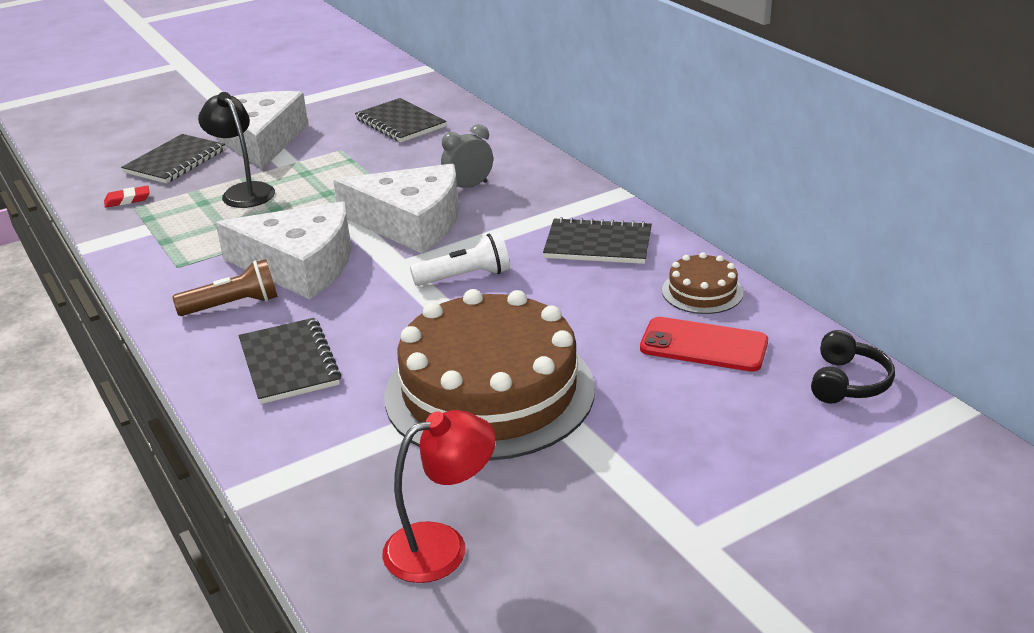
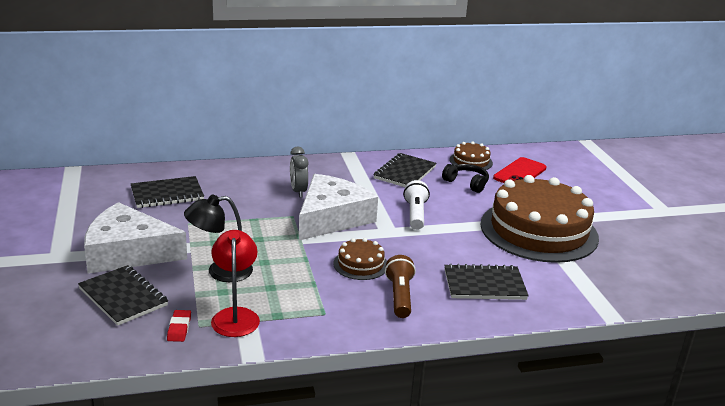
camera: 75 degrees left, 5 degrees down
white cheese [216,201,351,299] -> brown cake [333,238,387,280]
red lamp [382,410,496,583] -> red lamp moved to [211,230,260,337]
black headphones [811,330,895,403] -> black headphones moved to [442,164,489,193]

